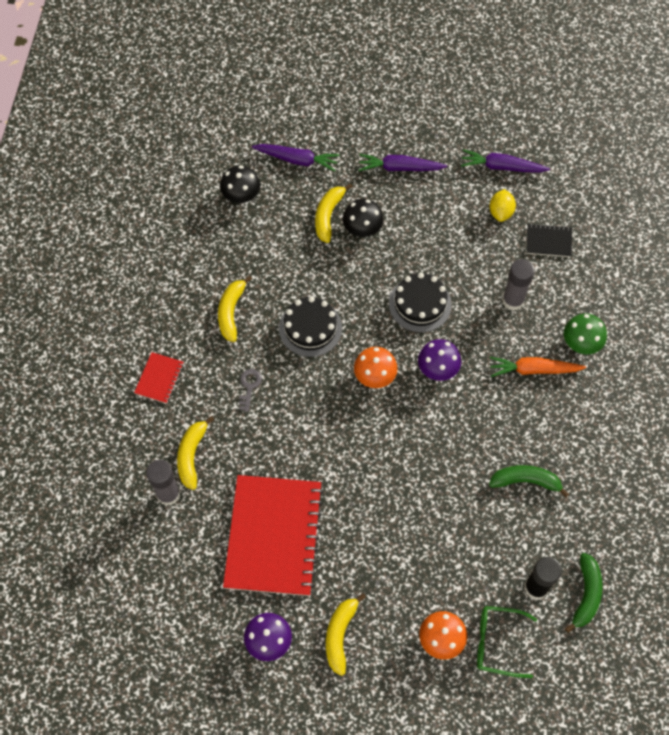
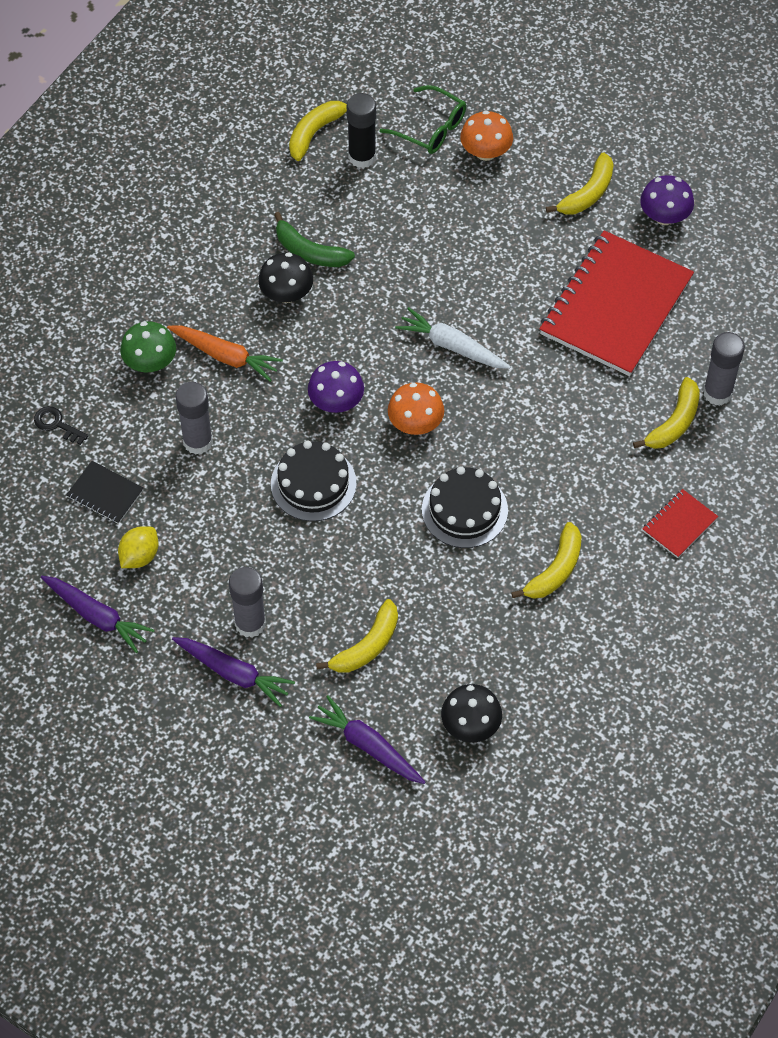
camera: 155 degrees left, 5 degrees down
grey key [239,369,262,412] -> none
black mushroom [343,199,384,237] -> black mushroom moved to [258,252,313,303]
green banana [565,553,603,633] -> yellow banana [289,101,347,161]
none -> black key [34,406,88,445]
none -> grey glue stick [229,567,266,638]
none -> white carrot [395,307,511,369]

